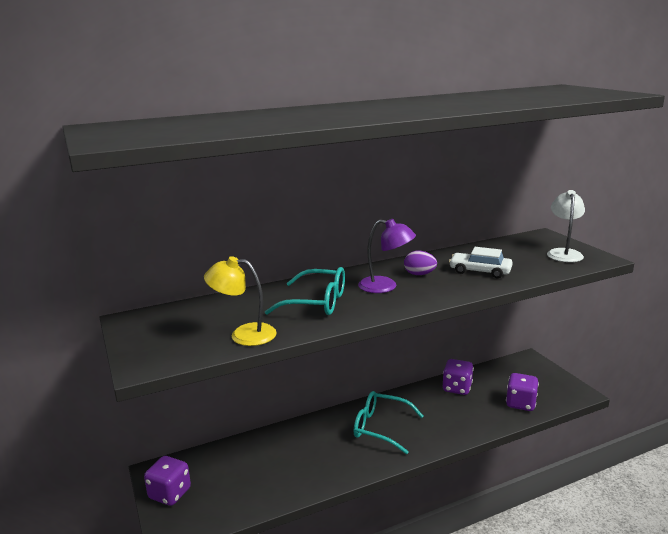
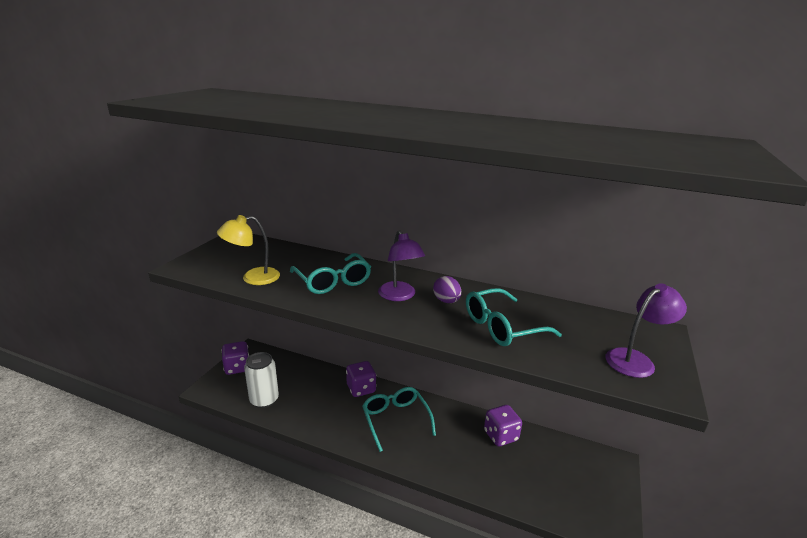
camera: 45 degrees right, 5 degrees up
yellow lamp [204,256,277,346] -> yellow lamp turned 75 degrees counterclockwise [217,215,280,285]
white car [449,247,513,278] -> turquoise glasses [466,288,562,346]
purple dice [506,373,539,411] -> purple dice moved to [346,361,376,397]
white lamp [547,190,585,262] -> purple lamp [606,283,687,378]
none -> white can [244,352,279,408]

